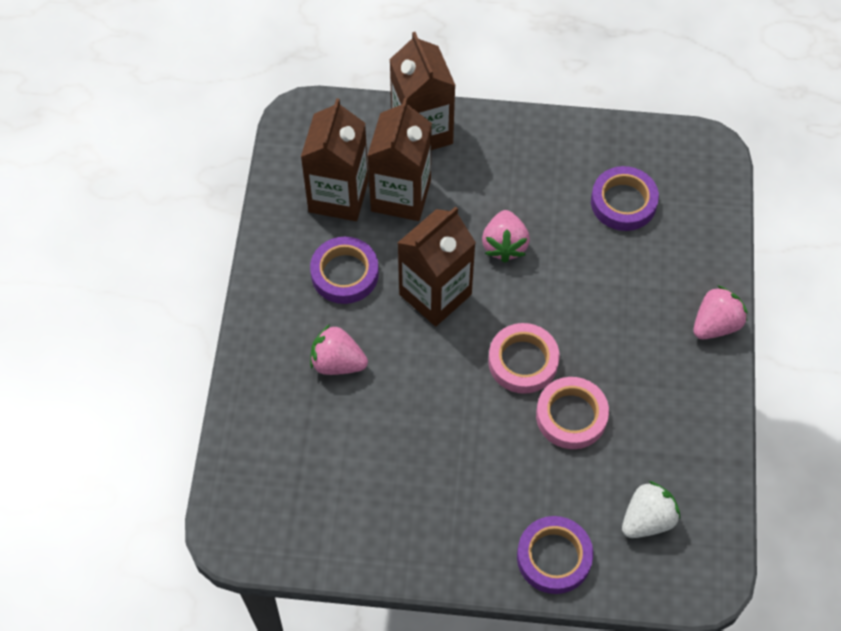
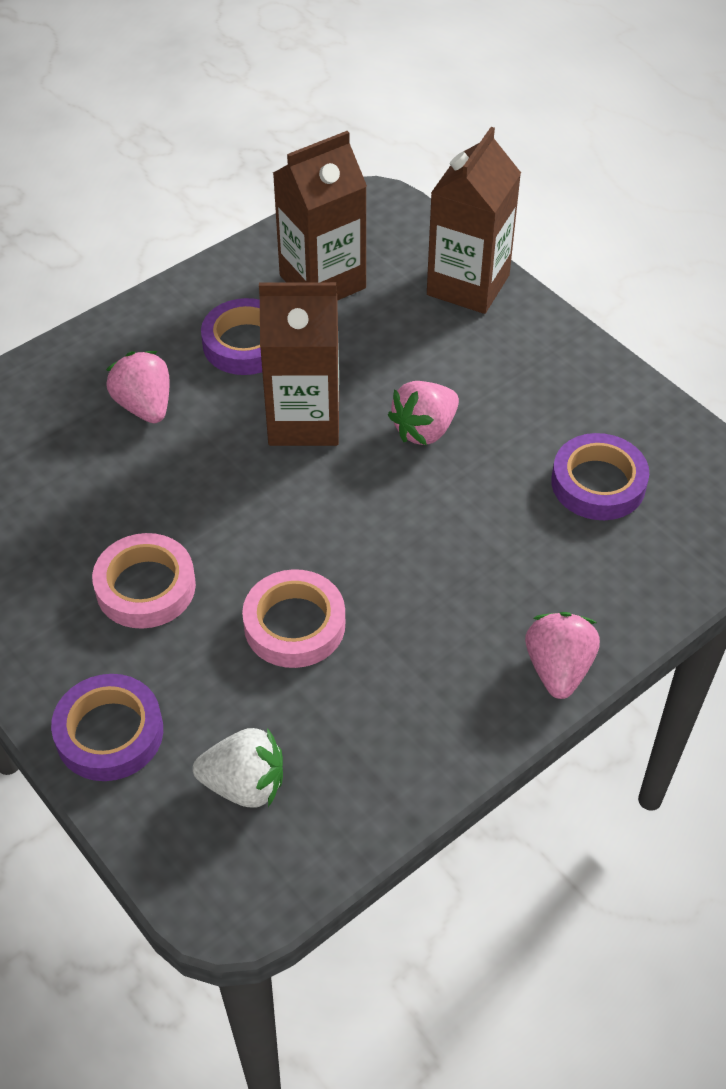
camera: 45 degrees right, 10 degrees down
brown carton [367,98,432,221] -> none
pink tape [488,323,559,394] -> pink tape moved to [92,533,196,629]
pink strawberry [693,285,748,339] -> pink strawberry turned 90 degrees counterclockwise [525,612,600,699]

